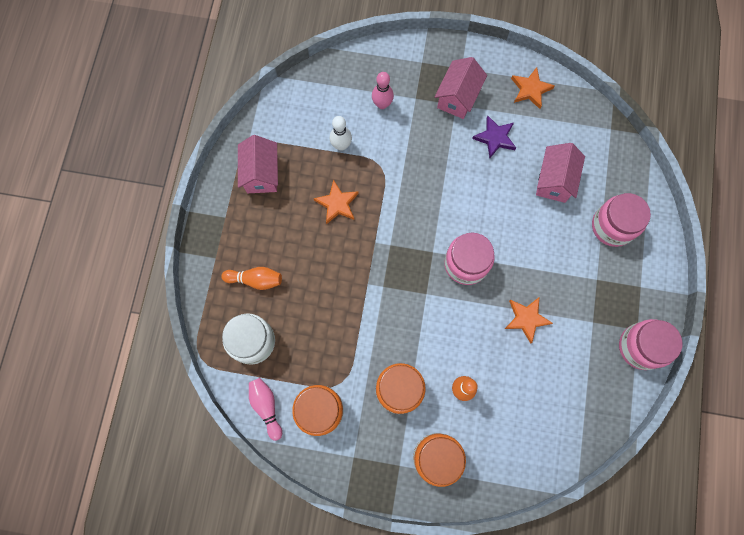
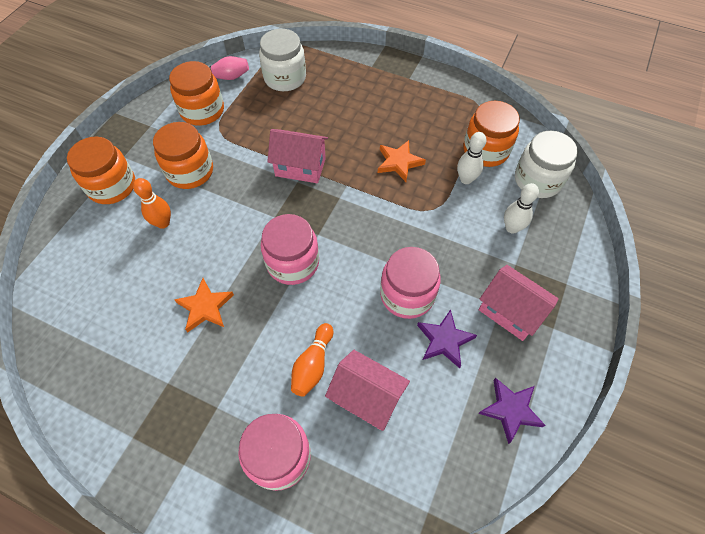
camera: 105 degrees right, 15 degrees down
orange bowling pin [221,267,282,290] -> orange bowling pin moved to [291,323,333,397]
pink house [238,135,278,193] -> pink house moved to [267,129,328,183]
pink bowling pin [372,72,394,109] -> white bowling pin [504,183,539,234]
orange star [511,67,555,109] -> purple star [478,378,546,444]
pink jar [619,319,683,370] -> pink jar moved to [380,247,441,319]
none -> orange jar [464,101,520,167]
none -> white jar [515,131,578,198]

